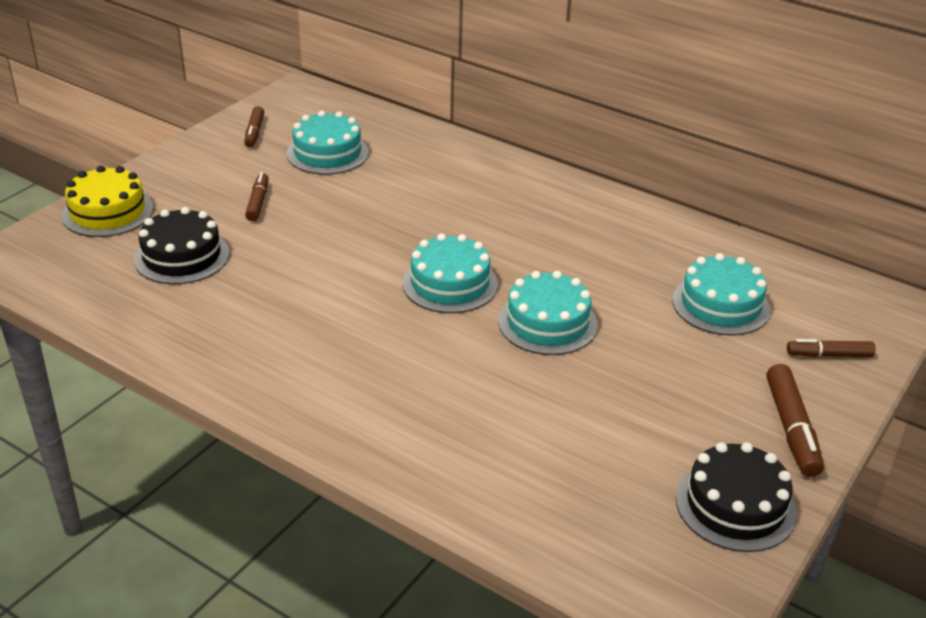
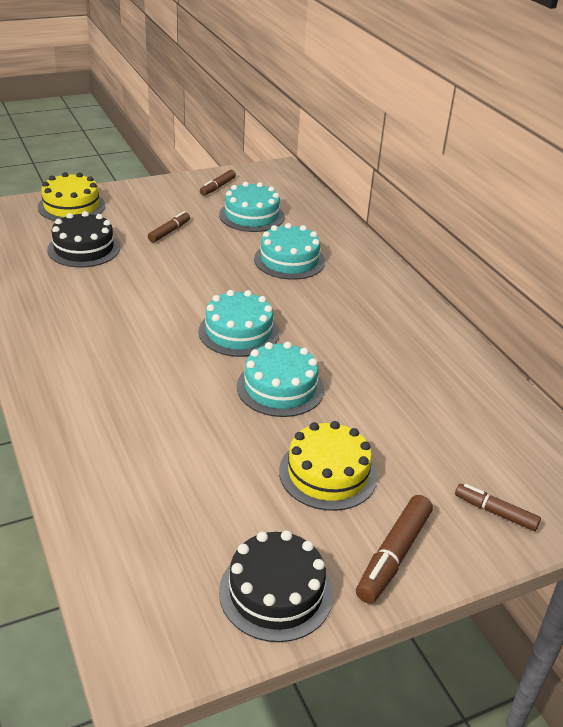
camera: 30 degrees right, 0 degrees up
turquoise cake [672,253,771,336] -> turquoise cake moved to [254,223,325,280]
none -> yellow cake [279,421,377,511]

